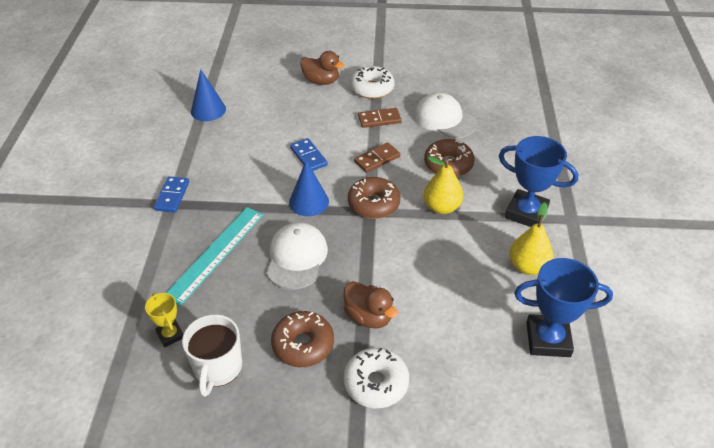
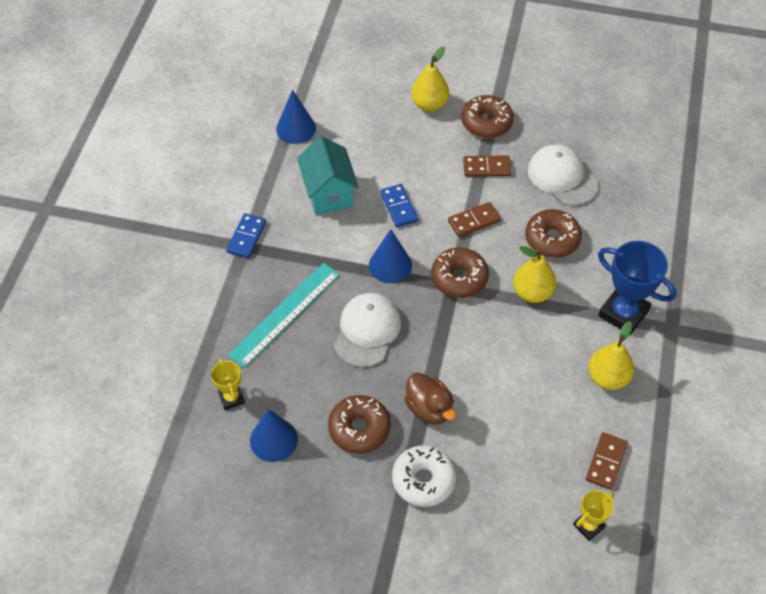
camera: 10 degrees right, 10 degrees up
white mug [182,314,242,397] -> blue cone [250,409,298,462]
brown duck [300,51,345,85] -> yellow pear [411,47,449,112]
white donut [350,66,395,99] -> brown donut [461,95,514,138]
blue trophy [514,258,613,357] -> brown domino [586,432,628,490]
none -> turquoise house [297,136,359,215]
none -> yellow trophy [573,490,615,541]

